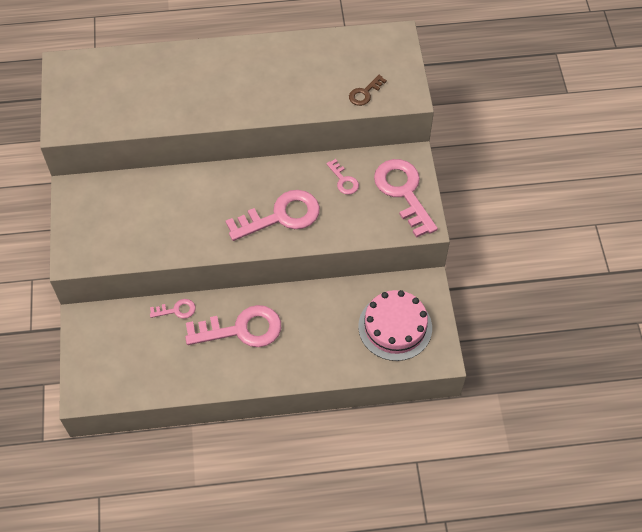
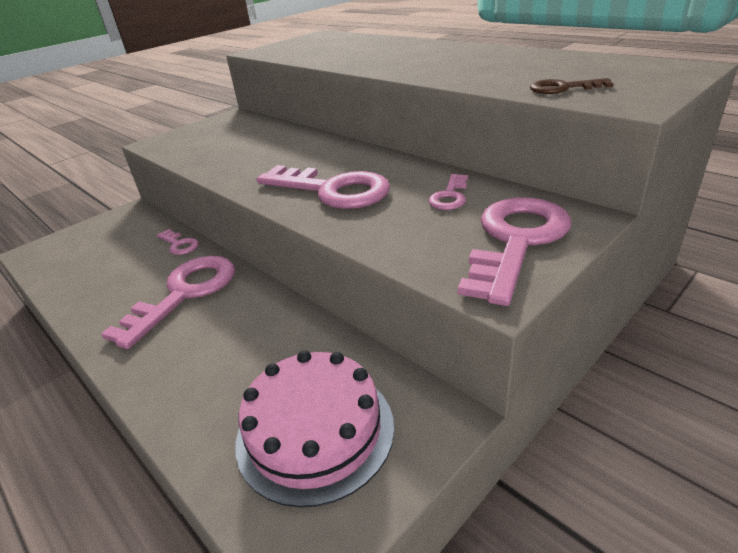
camera: 55 degrees right, 25 degrees down
pink key [185,305,281,347] -> pink key turned 105 degrees counterclockwise [101,256,235,349]

